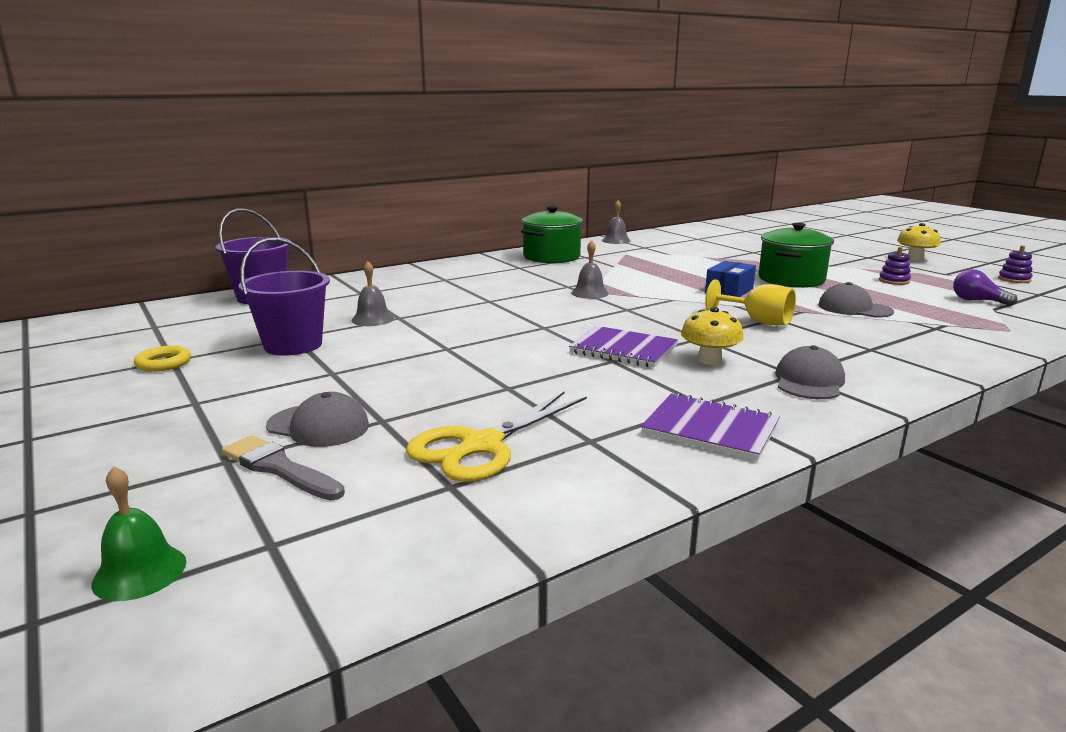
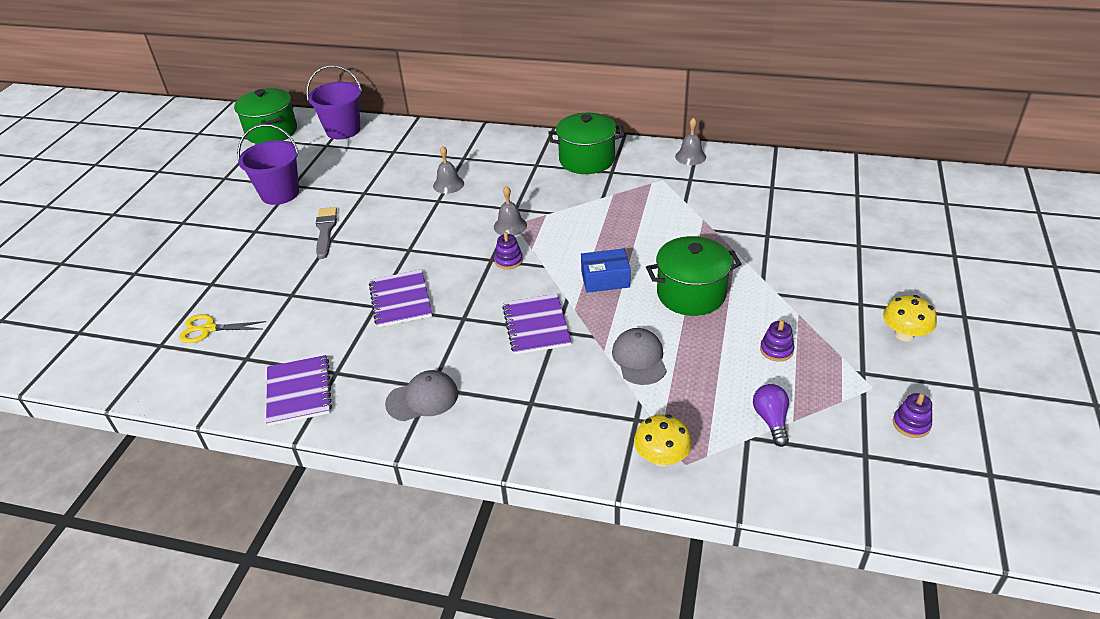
camera: 50 degrees right, 20 degrees up
green bell [91,466,186,601] -> none
yellow ring [134,345,191,372] -> none
grey brush [222,435,345,501] -> grey brush moved to [316,207,337,259]
grey cap [266,392,369,447] -> none
grey bell [352,261,394,326] -> grey bell moved to [433,146,464,194]
yellow scissors [406,391,587,482] -> yellow scissors [179,314,266,343], size x0.64
yellow mushroom [681,307,744,365] -> yellow mushroom moved to [634,414,692,466]
yellow goblet [705,279,796,325] -> purple notebook [502,294,571,355]
none -> green pot [234,88,297,144]
none -> purple stacking toy [494,232,523,269]

